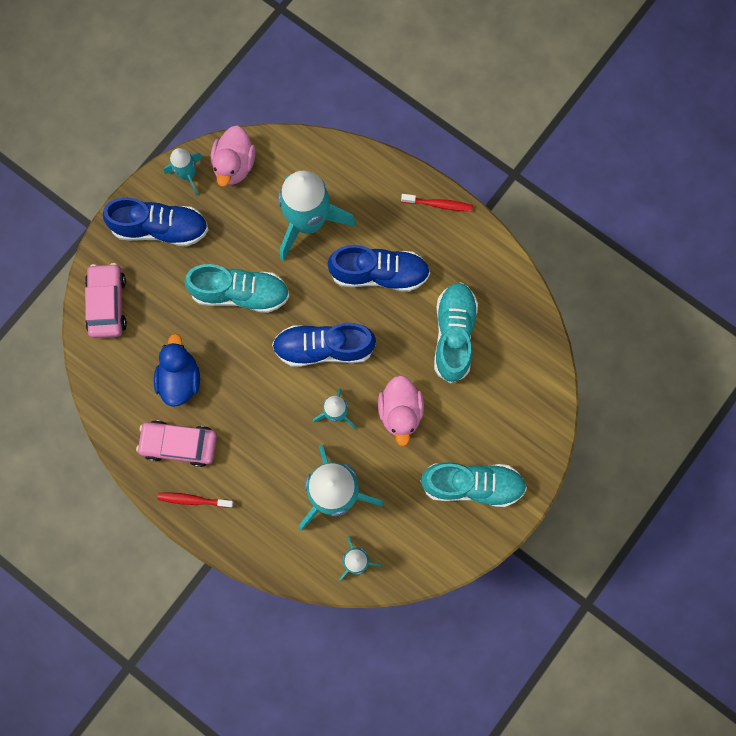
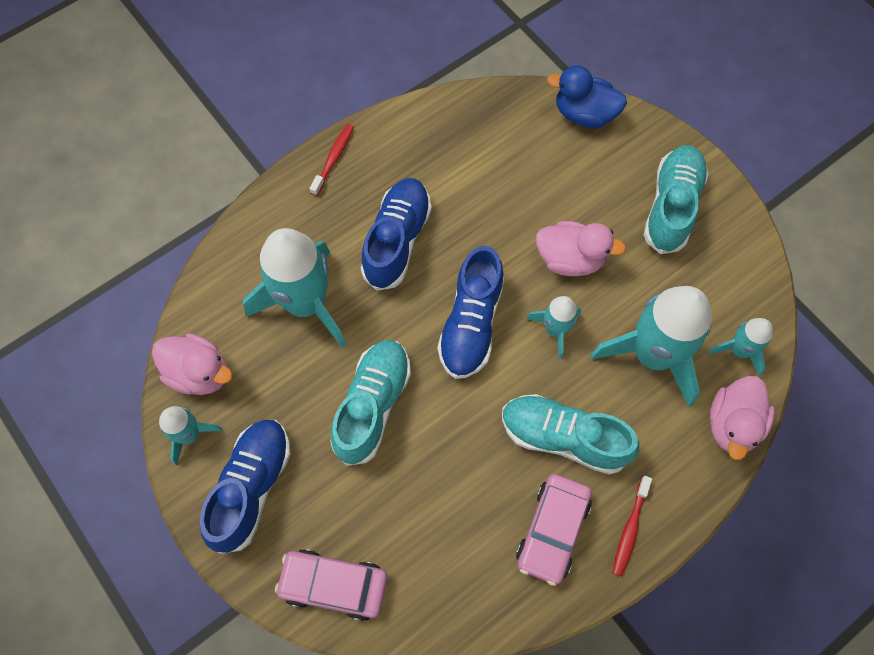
camera: 75 degrees left, 10 degrees down
blue duck [154,334,200,407] -> blue duck moved to [547,65,627,128]
turquoise shoe [434,282,478,383] -> turquoise shoe moved to [502,394,639,475]
none -> pink duck [710,376,775,460]

